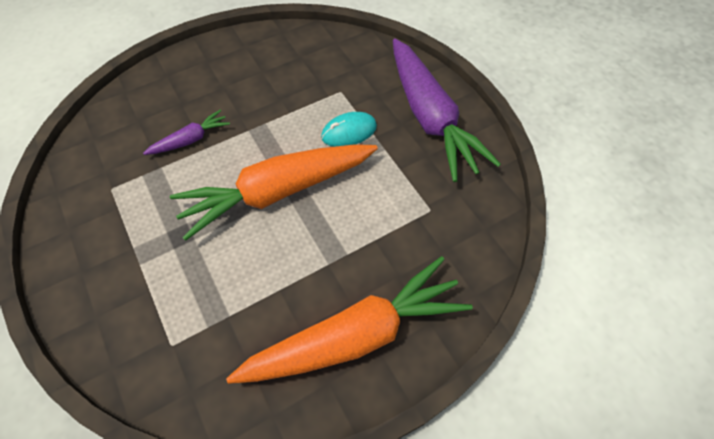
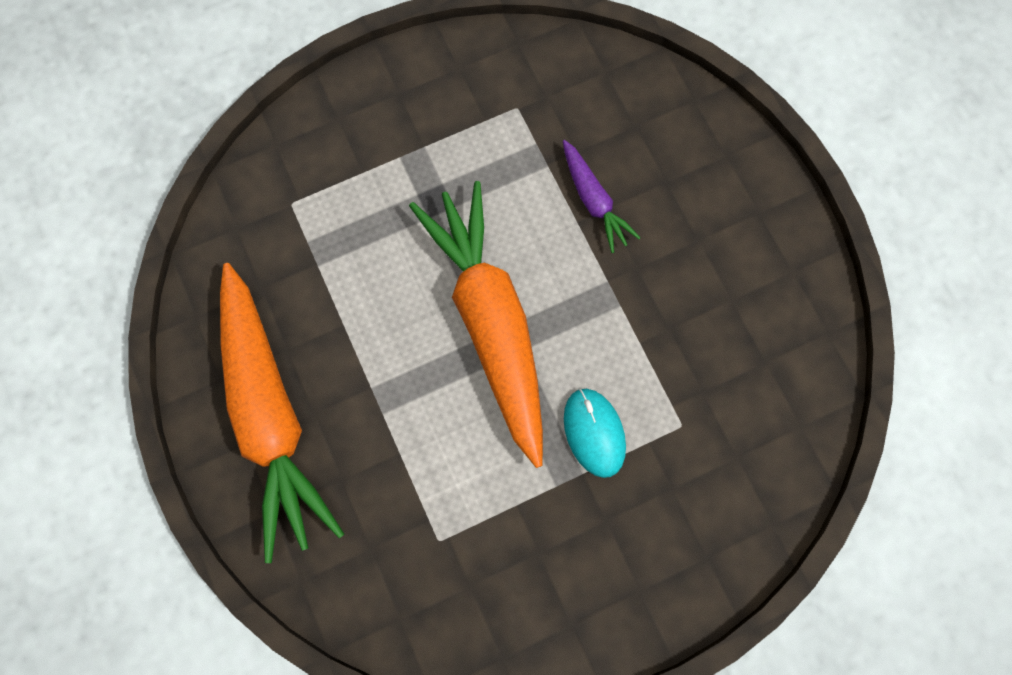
camera: 95 degrees right, 15 degrees up
purple carrot [393,38,501,182] -> none

